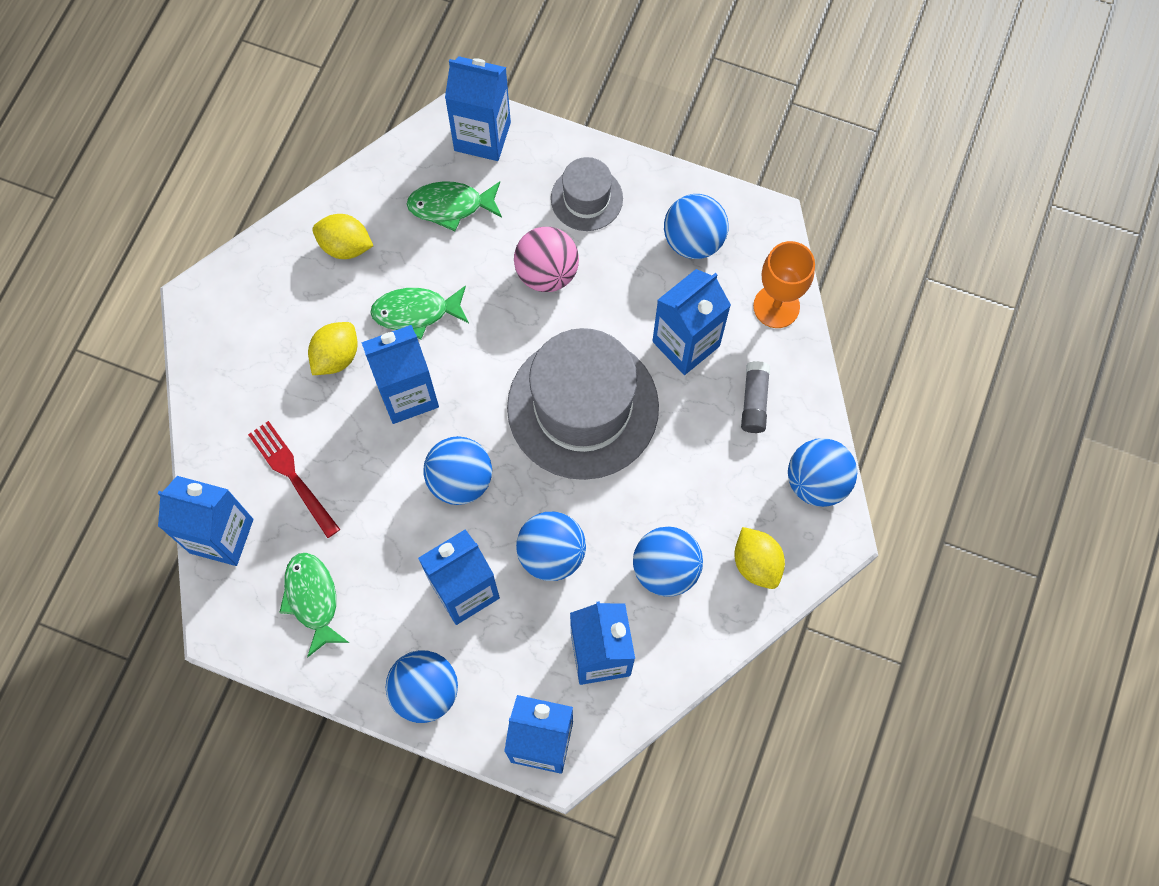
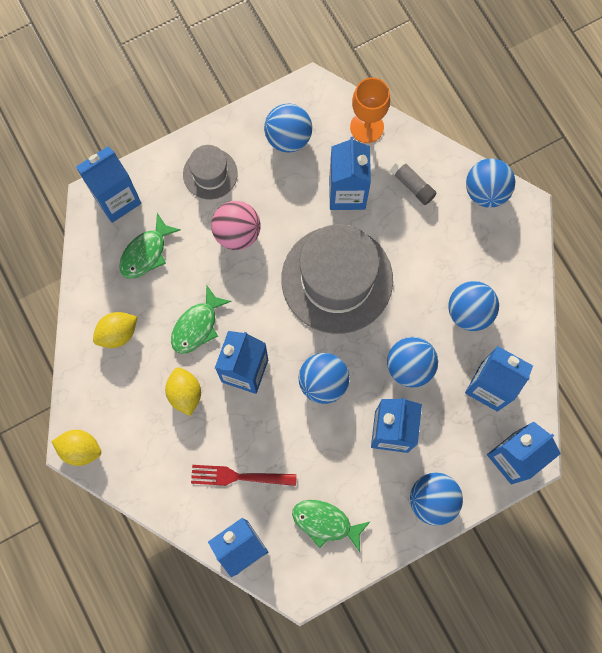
camera: 50 degrees left, 5 degrees up
yellow lemon [734,527,785,589] -> yellow lemon moved to [51,430,101,466]

